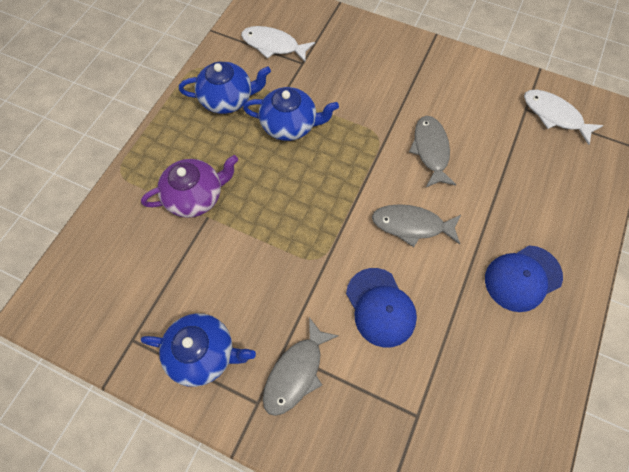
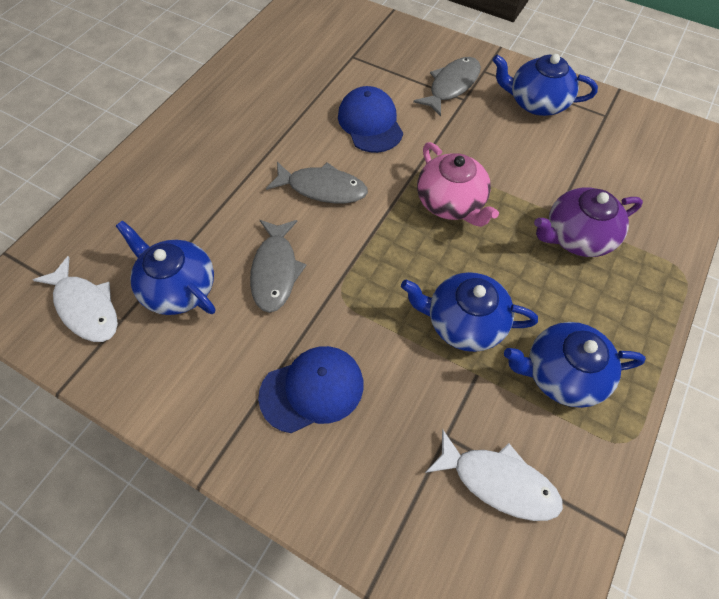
camera: 175 degrees left, 5 degrees down
blue cap [485,245,563,312] -> blue cap moved to [258,346,364,433]
none -> blue teapot [116,221,215,315]
none -> pink teapot [417,142,499,227]

